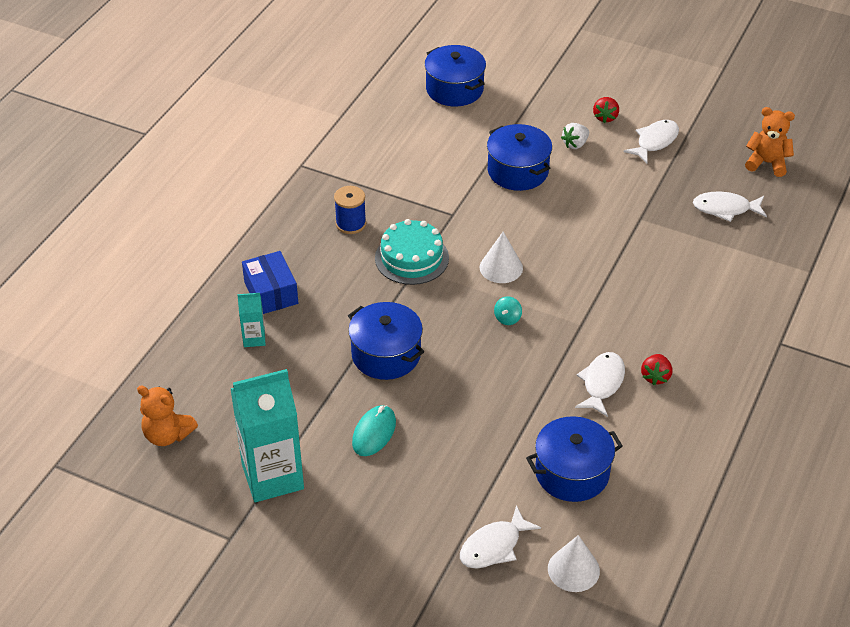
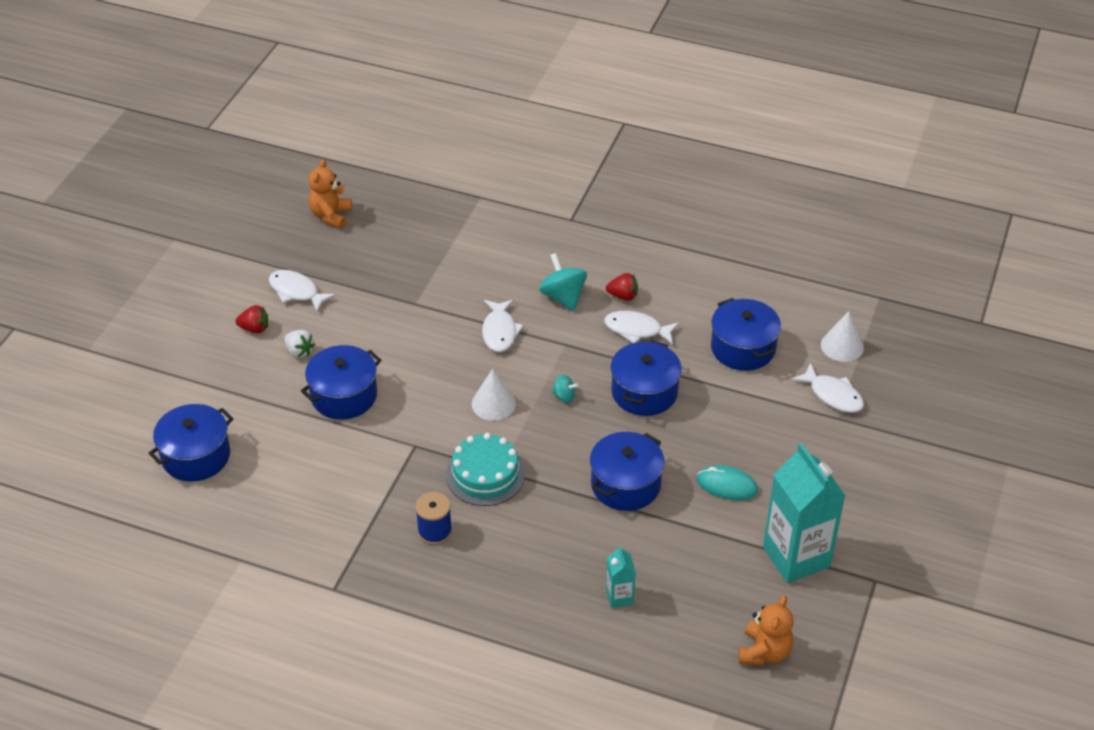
camera: 95 degrees left, 0 degrees up
blue box [242,251,298,314] -> none
white fish [693,192,767,222] -> white fish moved to [482,299,524,352]
none -> turquoise spinning top [539,253,587,311]
none -> blue pot [611,340,682,416]

